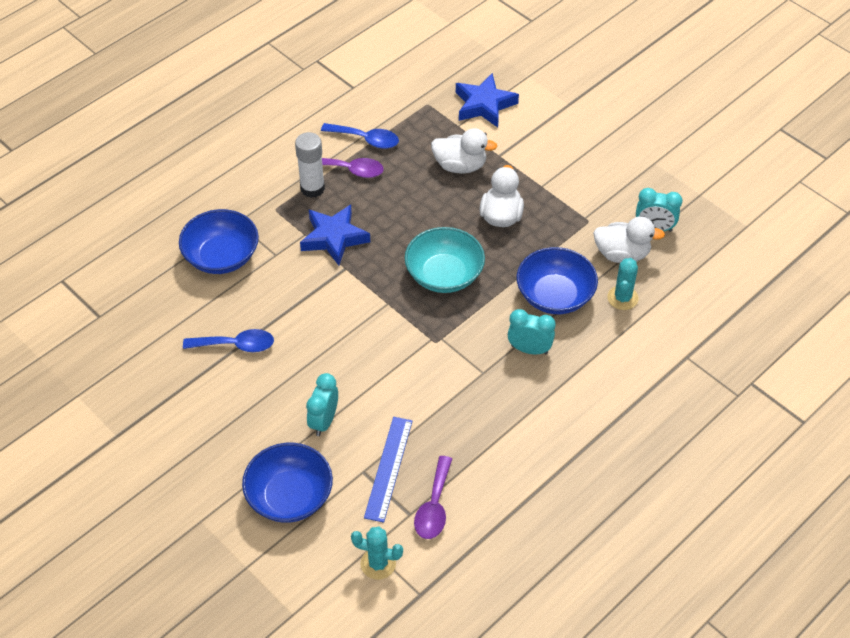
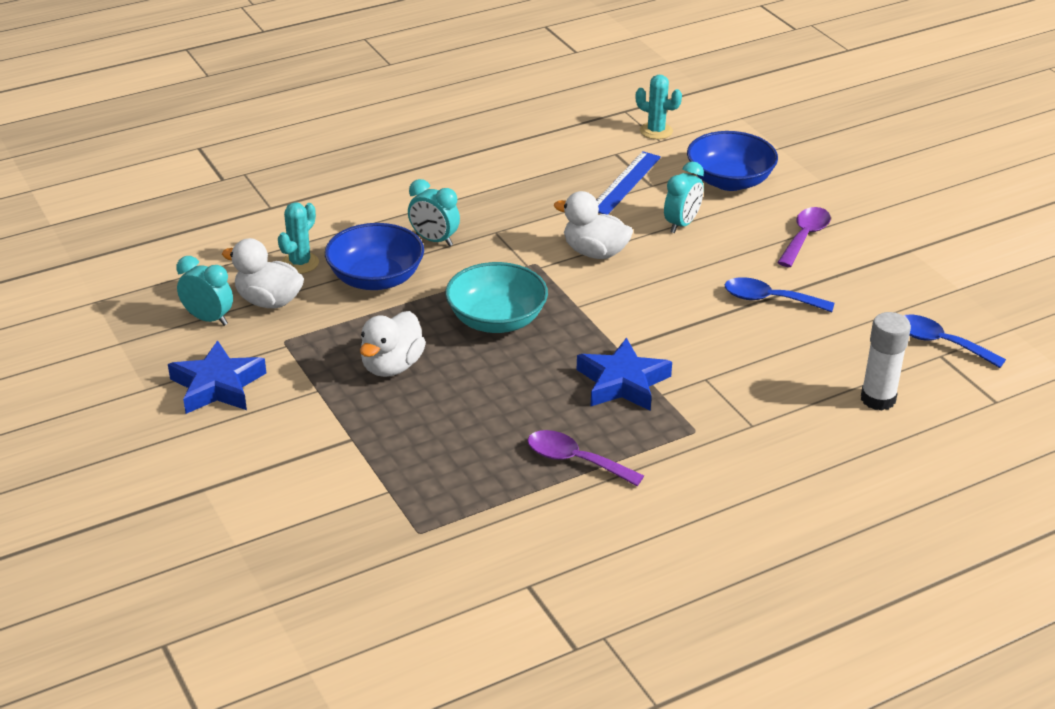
camera: 165 degrees left, 15 degrees down
blue bowl [179,209,259,274] -> none
white glue stick [295,132,325,198] -> white glue stick moved to [861,312,911,411]
blue spoon [321,123,399,149] -> blue spoon moved to [903,315,1006,368]
purple spoon [414,456,452,539] -> purple spoon moved to [777,207,831,267]
white duck [431,128,497,174] -> white duck moved to [554,191,633,259]
blue star [456,73,519,127] -> blue star moved to [168,340,266,414]

